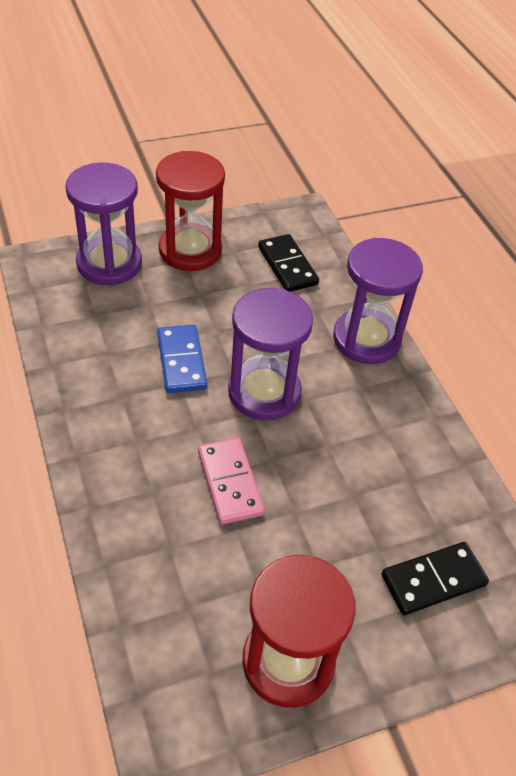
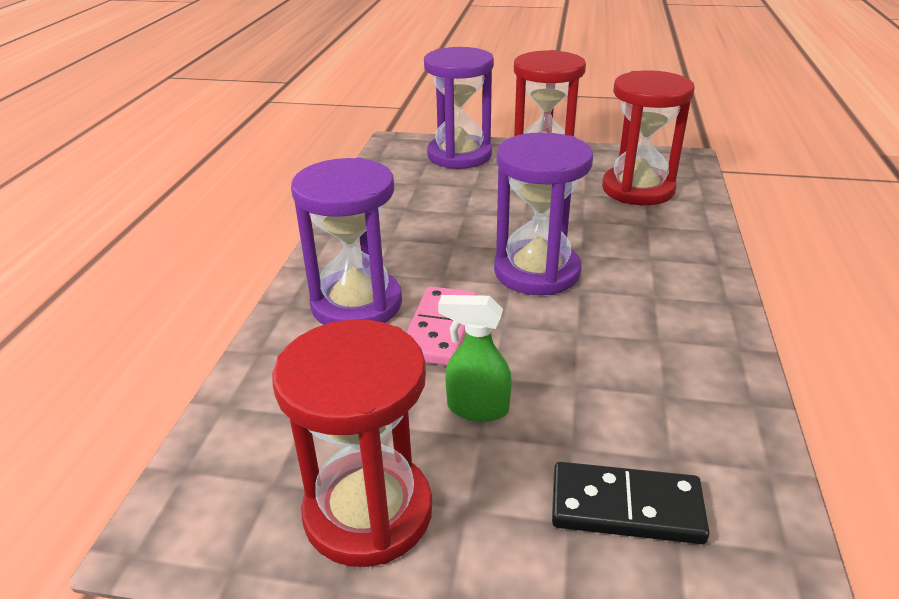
camera: 35 degrees right, 15 degrees down
blue domino [157,325,207,393] -> none
black domino [258,234,319,292] -> red hourglass [602,70,694,205]
purple hourglass [333,238,423,364] -> purple hourglass moved to [291,158,402,325]
none -> green spray bottle [438,295,512,422]

